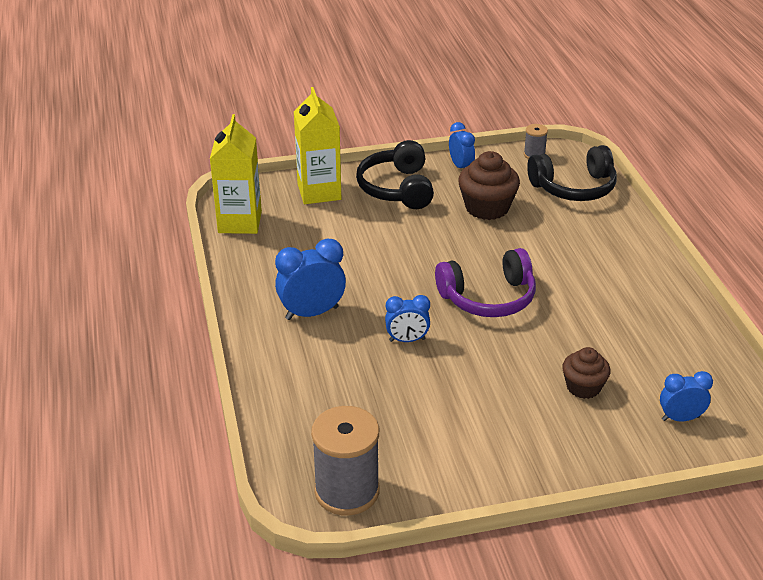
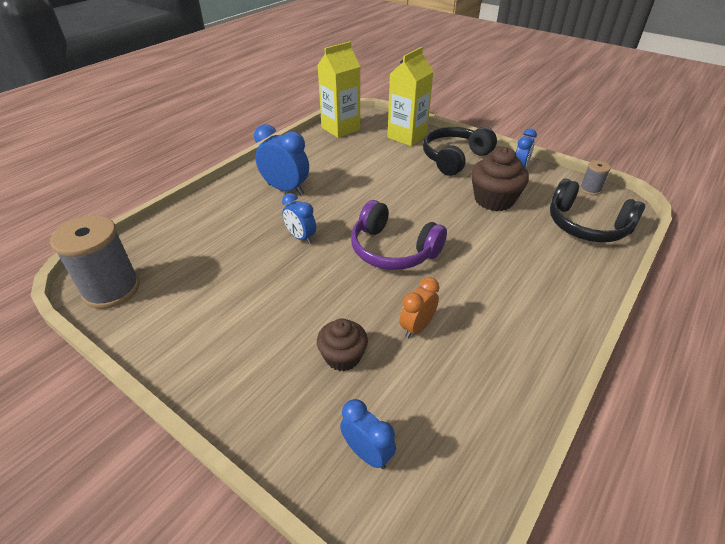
camera: 50 degrees right, 5 degrees up
none -> orange clock [399,277,439,338]

